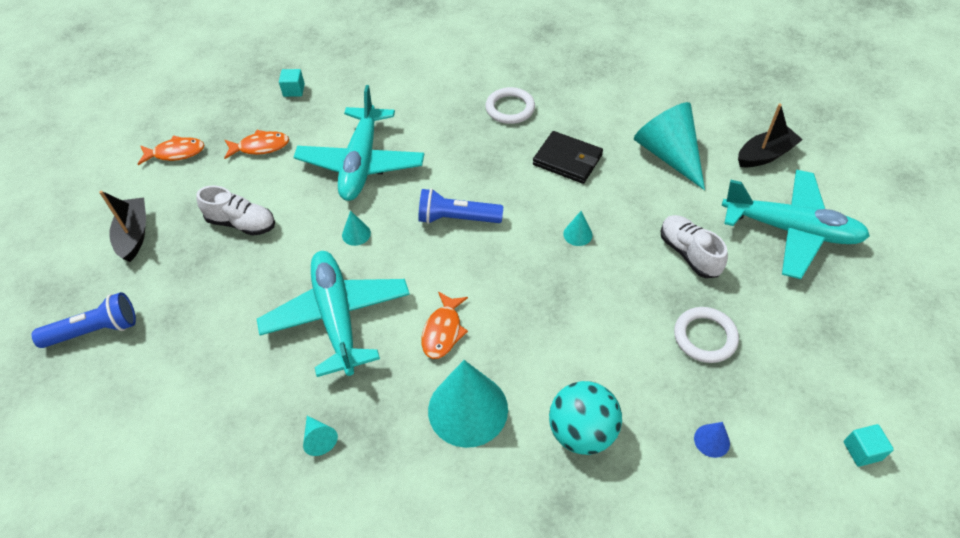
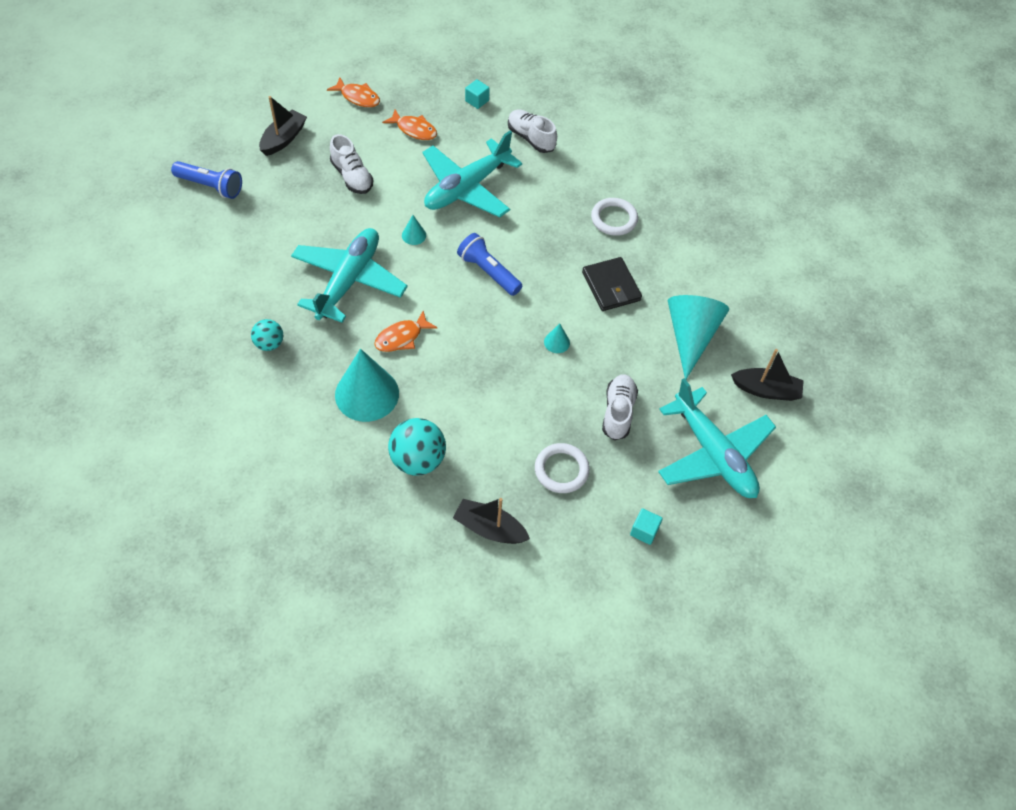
camera: 35 degrees right, 5 degrees up
turquoise cone [303,416,338,456] -> turquoise ball [251,319,283,351]
blue cone [694,422,730,458] -> black boat [453,498,530,544]
turquoise cube [844,424,894,467] -> turquoise cube moved to [630,508,663,545]
none -> white shoe [508,110,557,153]

